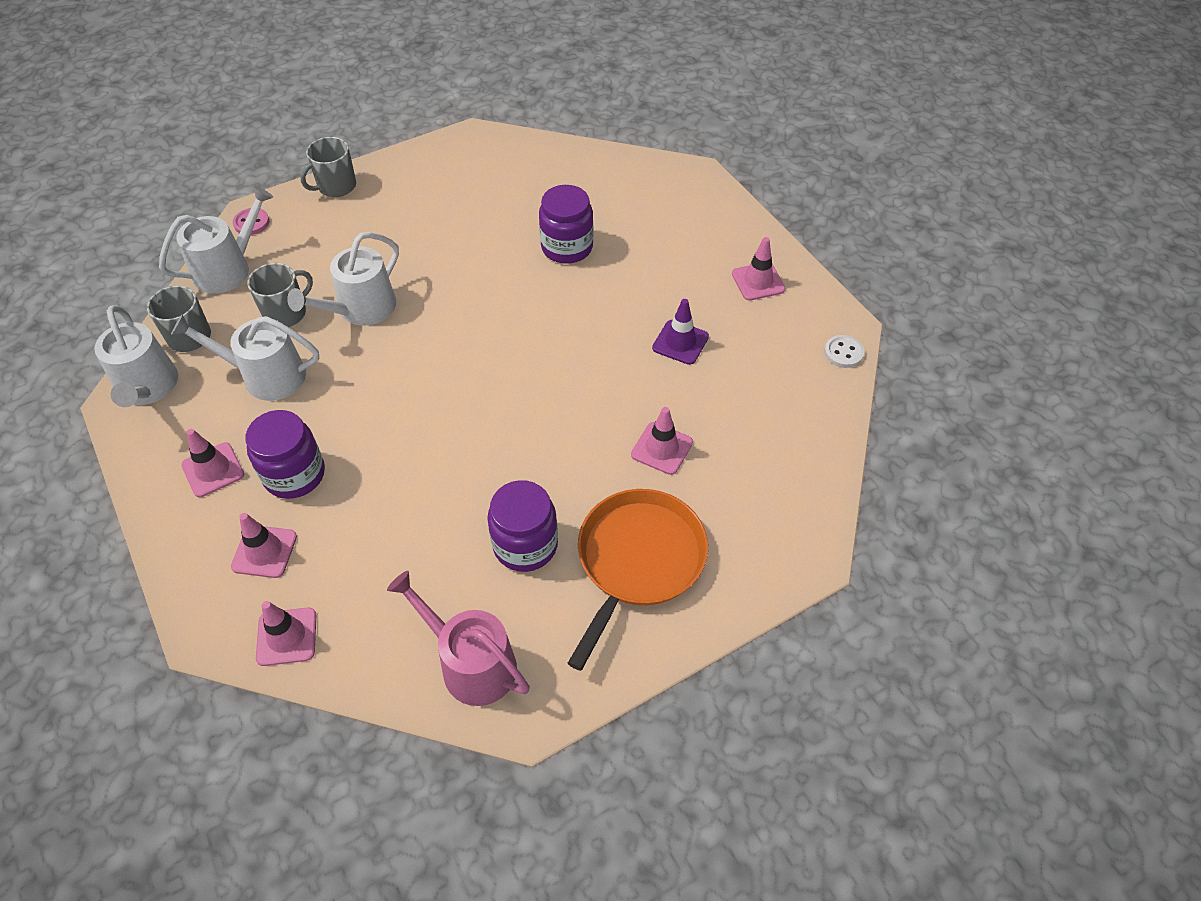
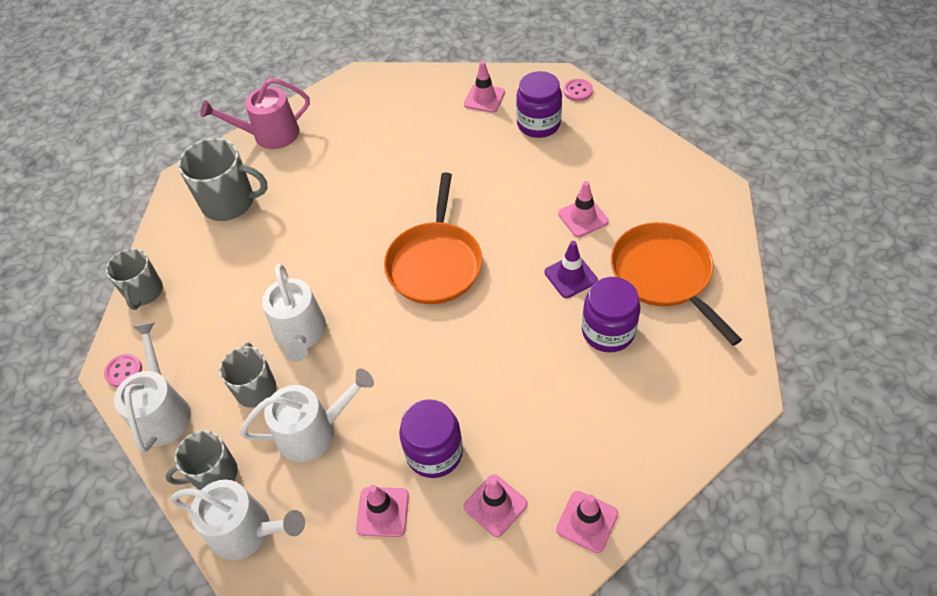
camera: 50 degrees left, 0 degrees up
white watering can [171,315,319,401] -> white watering can turned 150 degrees counterclockwise [240,369,374,462]
pink watering can [387,571,530,706] -> pink watering can moved to [200,78,310,149]
purple jar [539,185,593,264] -> purple jar moved to [516,71,562,138]
purple traffic cone [652,299,709,365] -> purple traffic cone moved to [545,241,598,298]
white button [824,335,864,368] -> pink button [564,79,593,101]
none -> grey mug [178,138,268,221]
none -> orange pan [384,172,482,304]

